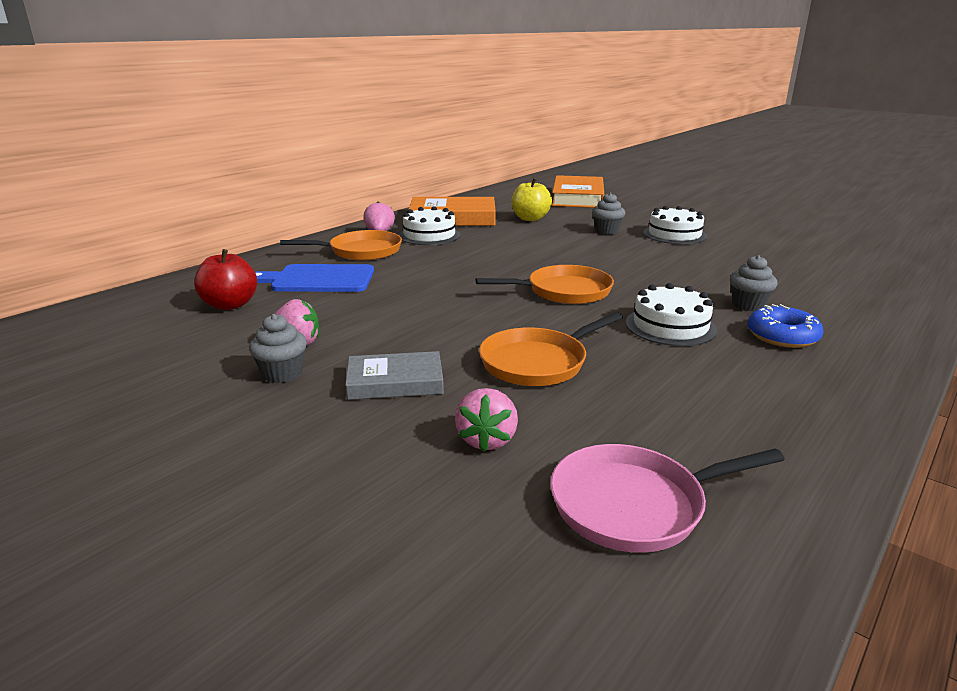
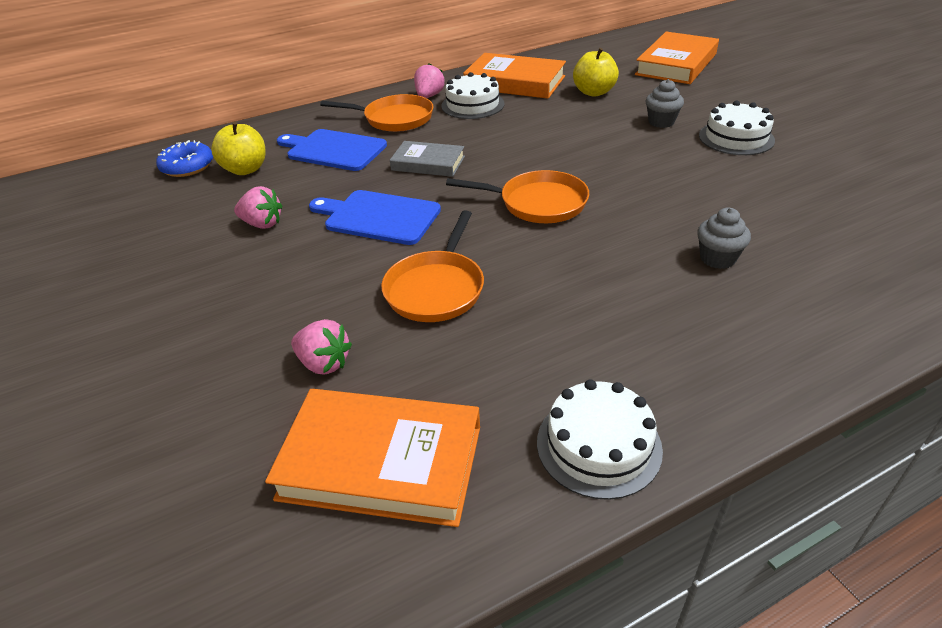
camera: 25 degrees right, 15 degrees up
red apple [194,249,257,310] -> yellow apple [211,122,266,175]
grey cupcake [249,314,307,383] -> none
grey book [345,351,444,400] -> grey book moved to [390,141,465,177]
pink strawberry [455,388,518,452] -> pink strawberry turned 90 degrees counterclockwise [291,319,352,375]
orange pan [479,312,623,386] -> orange pan turned 60 degrees counterclockwise [381,210,484,322]
pink pan [550,444,785,553] -> orange book [265,389,480,527]
white cake [626,283,717,346] -> white cake moved to [537,379,663,500]
blue donut [748,304,824,348] -> blue donut moved to [156,140,213,177]
none -> blue cutting board [309,190,441,245]

